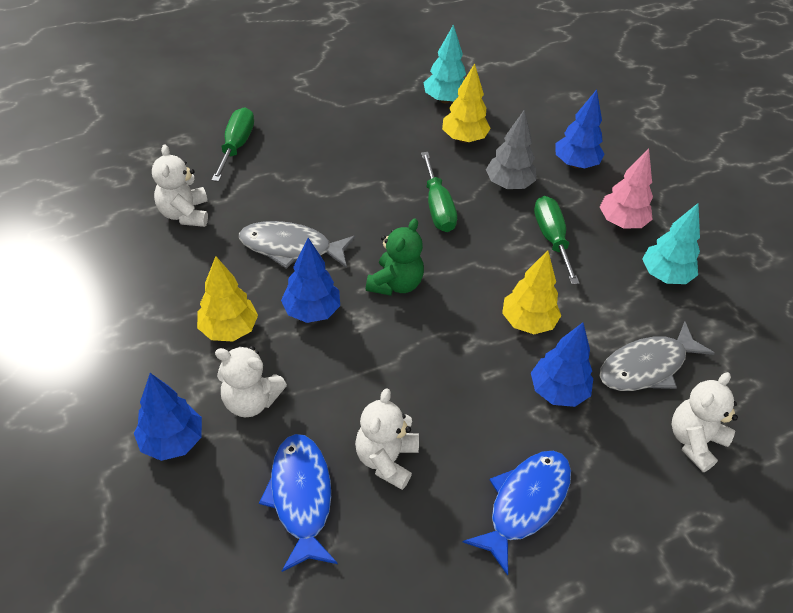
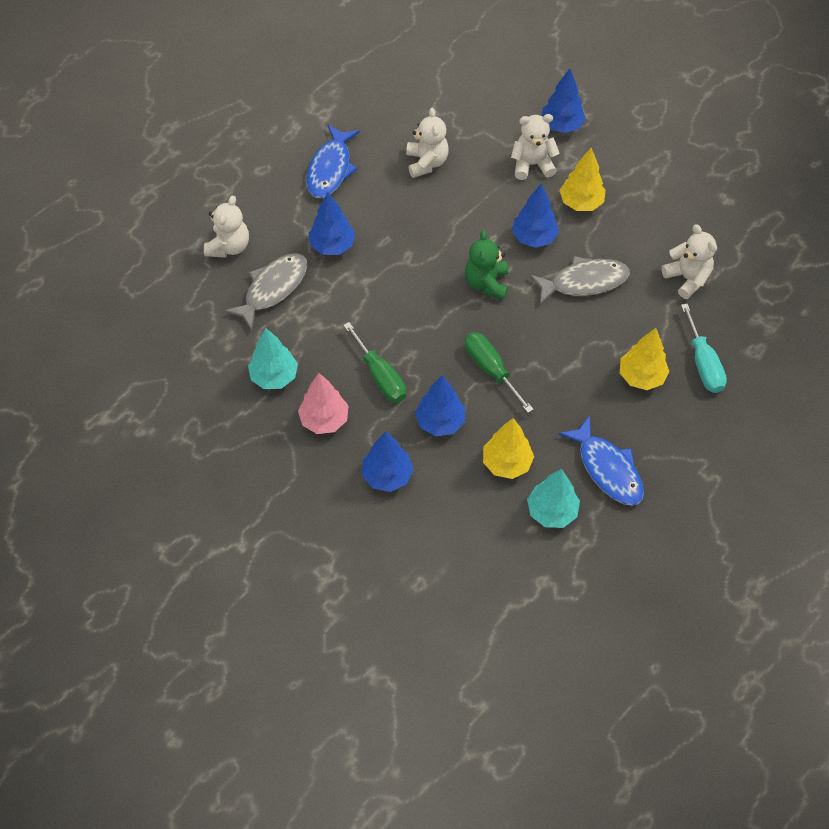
camera: 160 degrees right, 10 degrees up
green screwdriver [212,107,254,182] -> turquoise screwdriver [681,304,727,393]
blue fish [259,434,338,572] -> blue fish moved to [559,415,644,506]
grey tree [486,110,536,189] -> blue tree [415,375,465,436]
yellow tree [502,250,561,334] -> yellow tree moved to [620,328,669,390]

